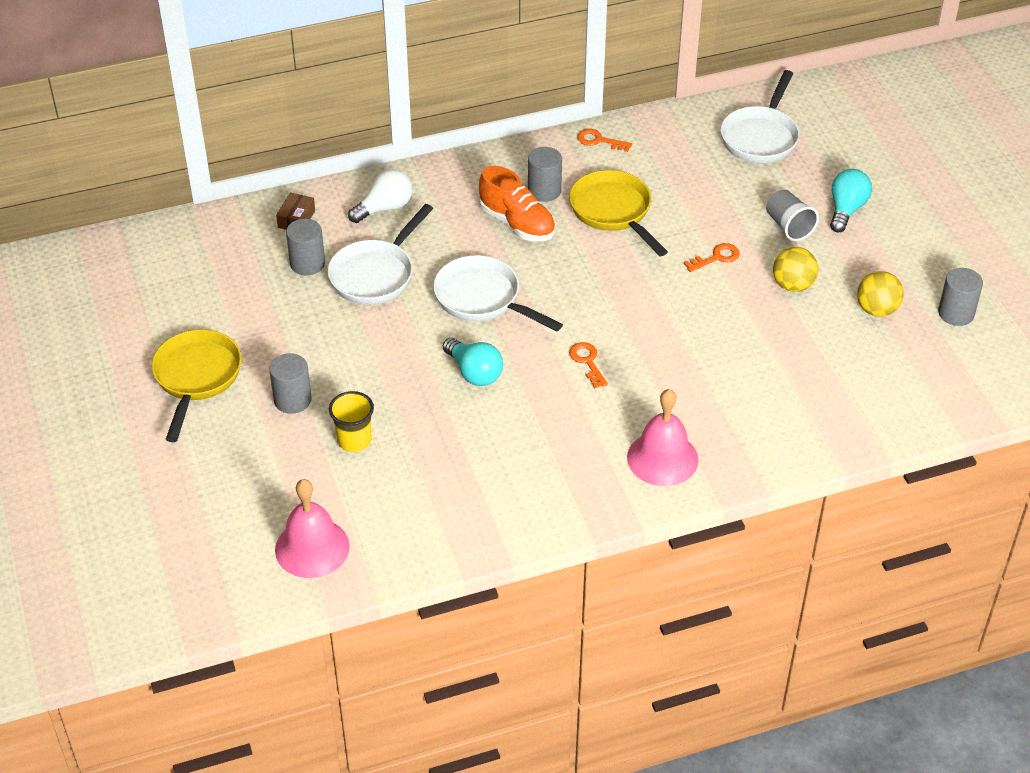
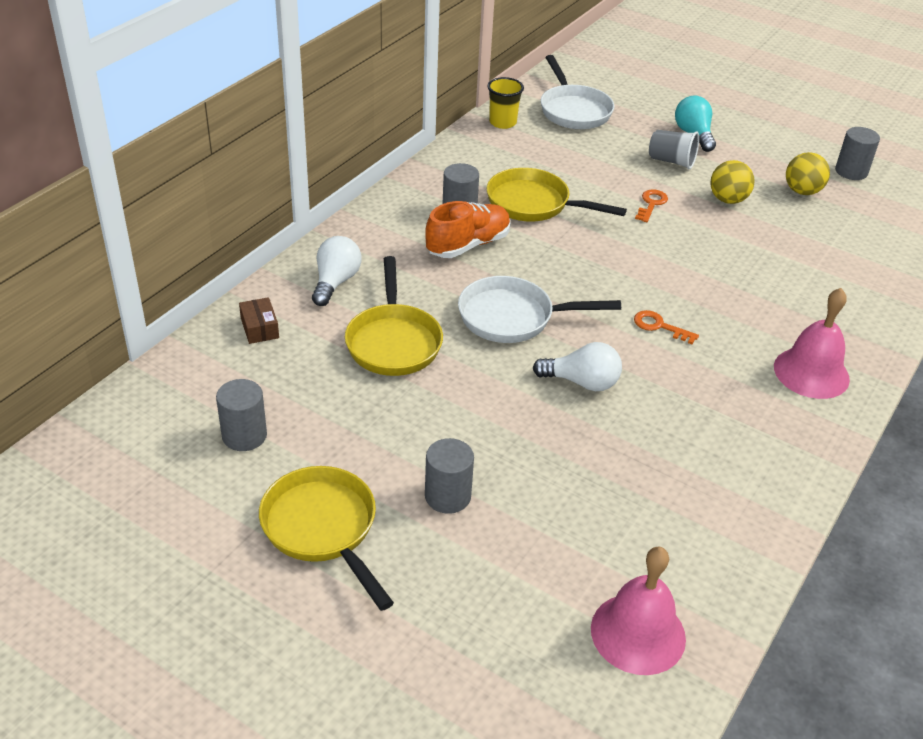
camera: 40 degrees left, 5 degrees down
grey cylinder [286,219,325,275] -> grey cylinder moved to [216,379,267,451]
white pan [327,204,433,305] -> yellow pan [345,256,443,376]
yellow cup [329,391,374,452] -> yellow cup moved to [487,77,524,129]
turquoise light bulb [443,338,503,386] -> white light bulb [533,342,622,391]
orange shoe [479,166,556,241] -> orange shoe turned 45 degrees counterclockwise [425,201,511,258]
orange key [577,129,632,152] -> none

